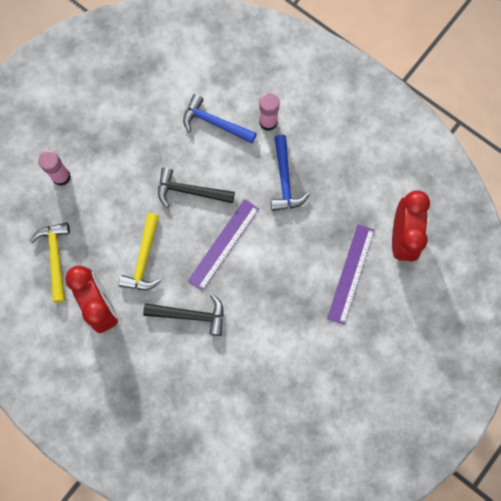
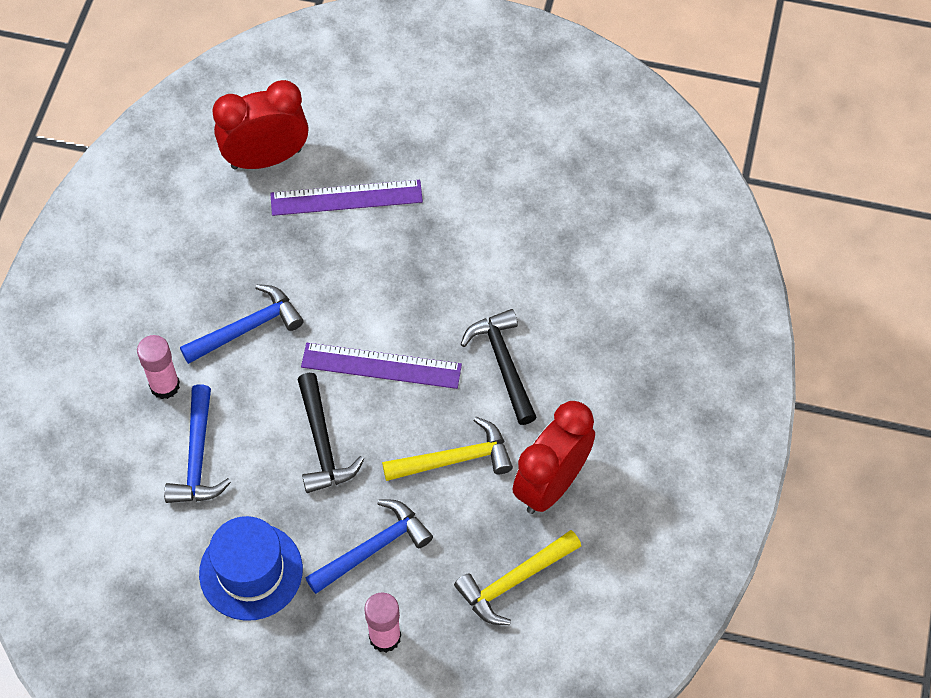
camera: 115 degrees left, 15 degrees down
none -> blue hat [199,516,303,621]
none -> blue hammer [305,499,433,594]

